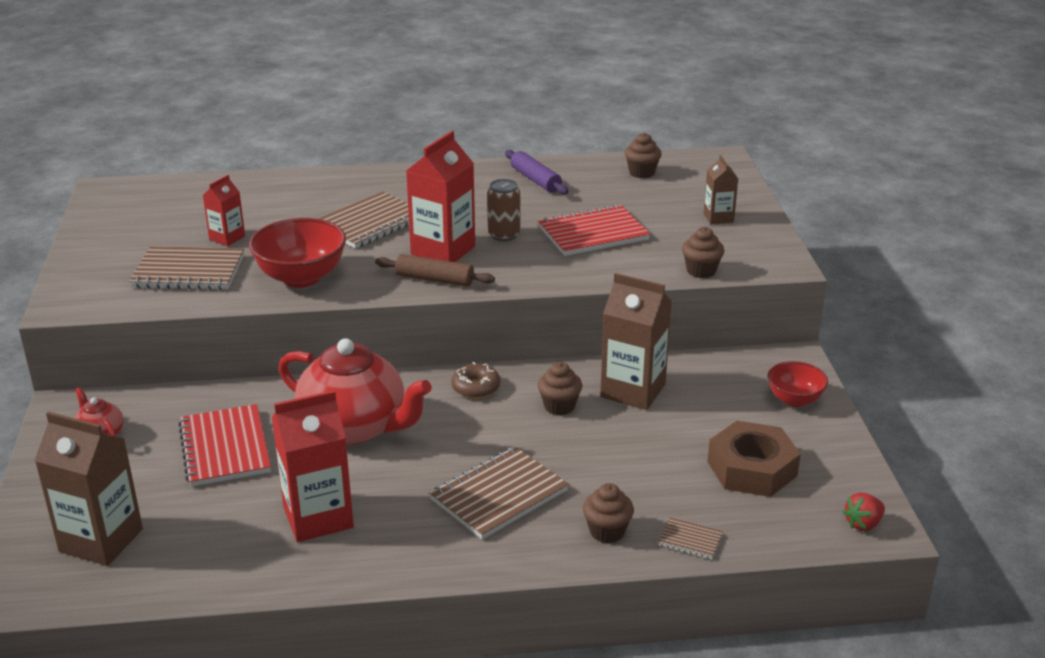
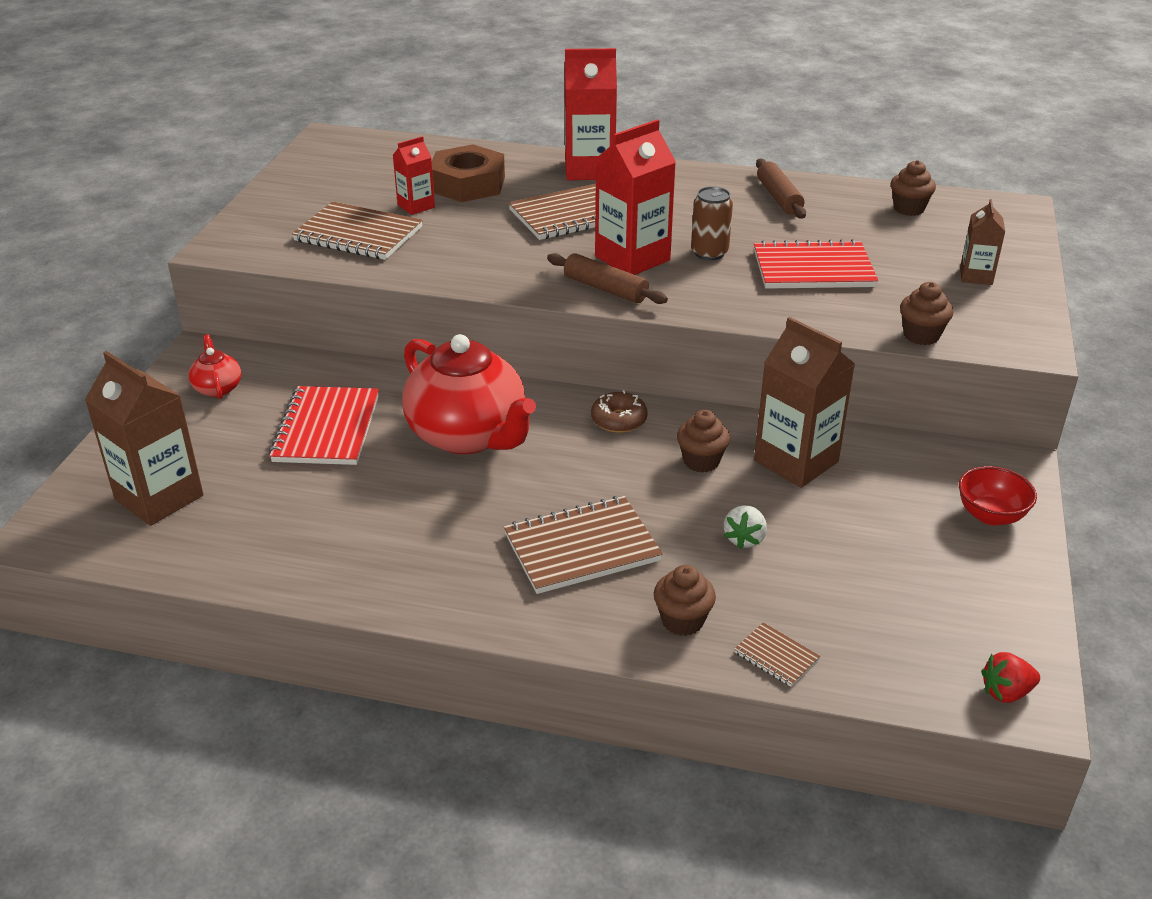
camera: 20 degrees right, 5 degrees up
red bowl [249,218,346,288] -> none
red carton [272,390,354,542] -> red carton moved to [564,48,617,180]
purple rolling pin [505,150,569,194] -> brown rolling pin [756,158,806,219]
brown nut [707,421,801,497] -> brown nut moved to [432,144,505,202]
none -> white strawberry [724,506,767,549]

